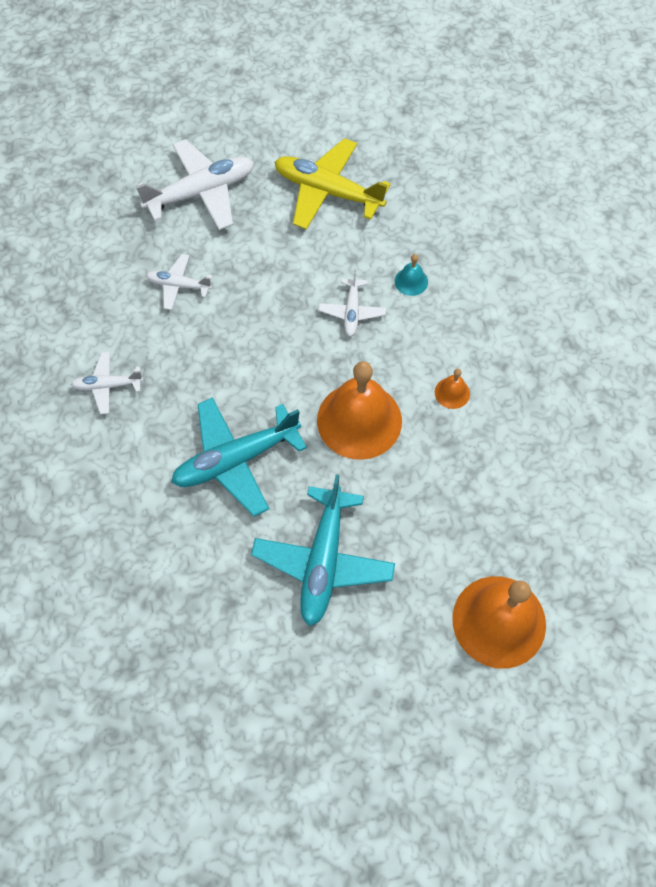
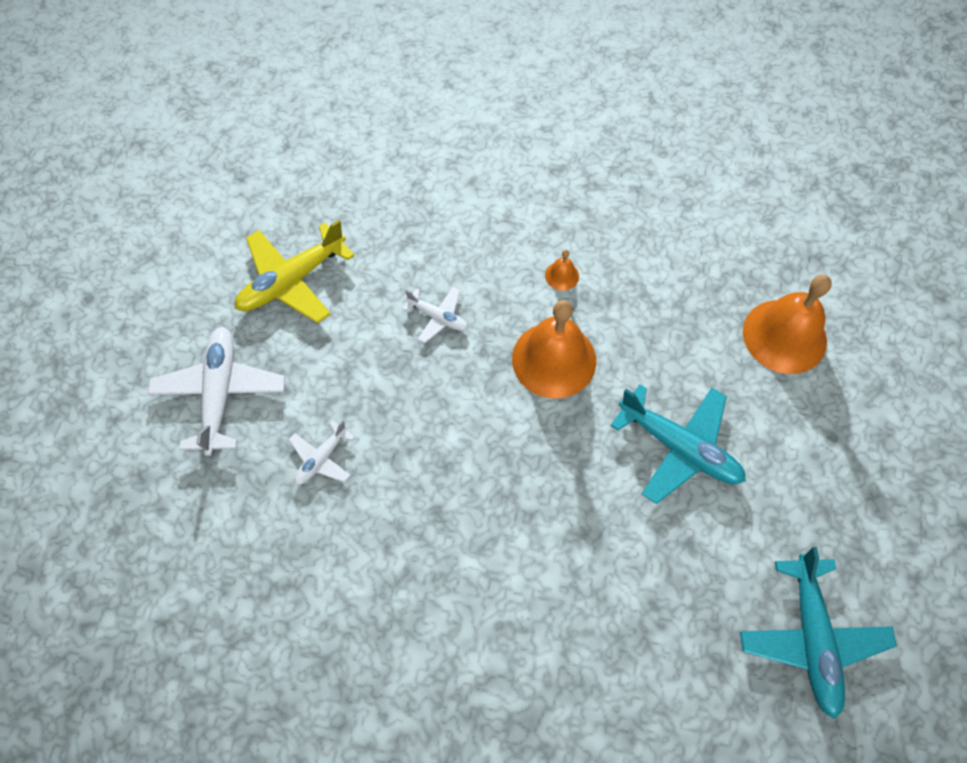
camera: 65 degrees left, 0 degrees up
white plane [71,352,143,414] -> none
turquoise plane [171,397,307,516] -> turquoise plane moved to [740,547,897,719]
turquoise bell [395,254,428,296] -> none

